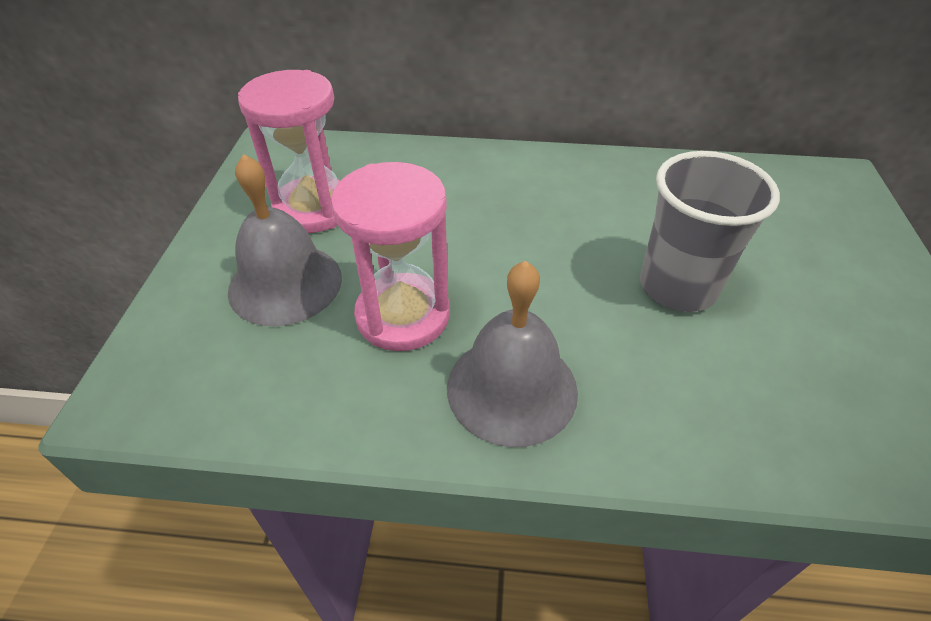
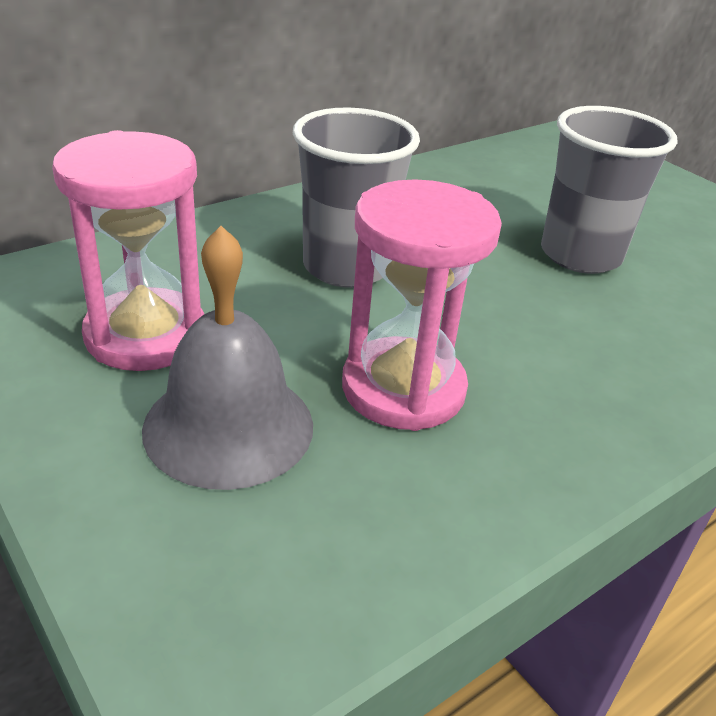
camera: 45 degrees left, 10 degrees down
grey bell [447,261,578,447] -> none
none -> grey cup [293,108,420,288]

